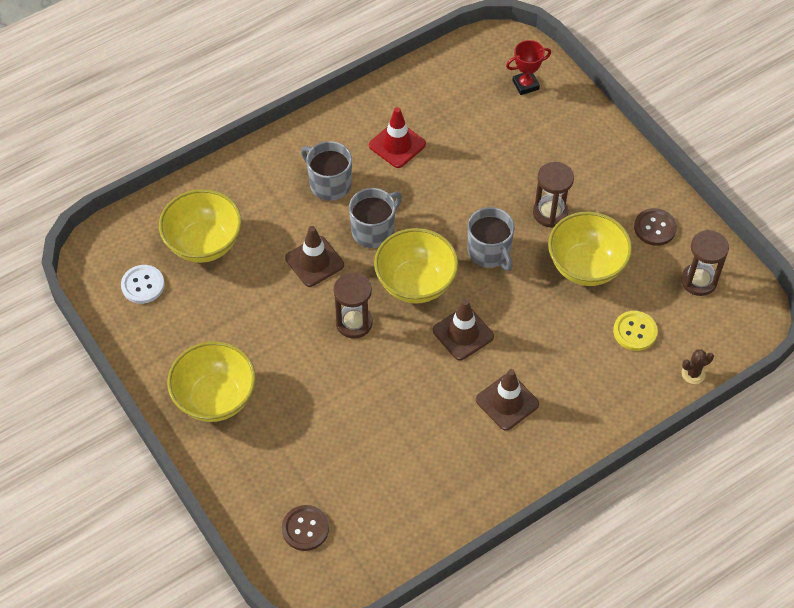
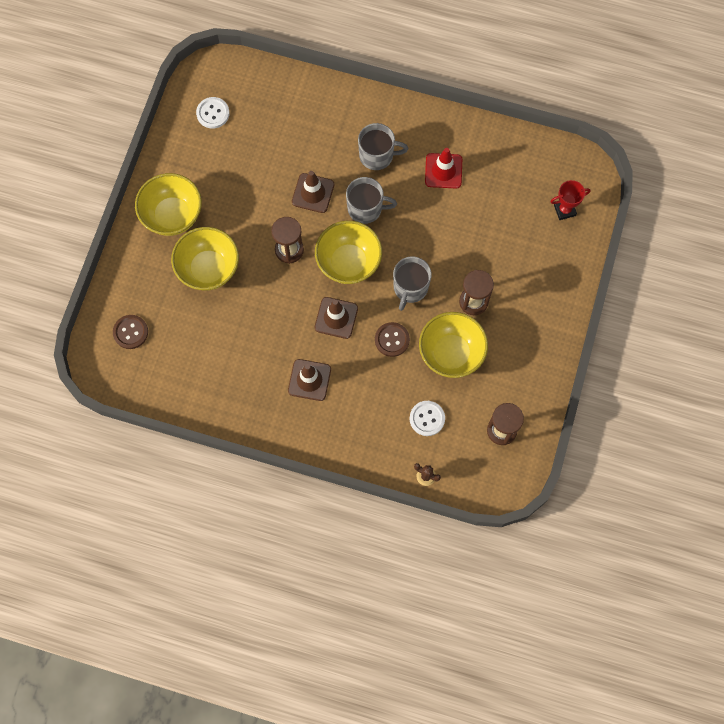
camera: 50 degrees right, 15 degrees up
yellow bowl [159,189,242,263] -> yellow bowl moved to [171,227,239,291]
grey mug [301,141,352,201] -> grey mug turned 90 degrees clockwise [358,123,408,170]
red trophy [506,40,551,95] -> red trophy turned 45 degrees counterclockwise [550,180,591,220]
yellow button [613,311,658,351] -> white button [410,401,445,436]
brown button [634,208,677,246] -> brown button moved to [375,322,410,357]

